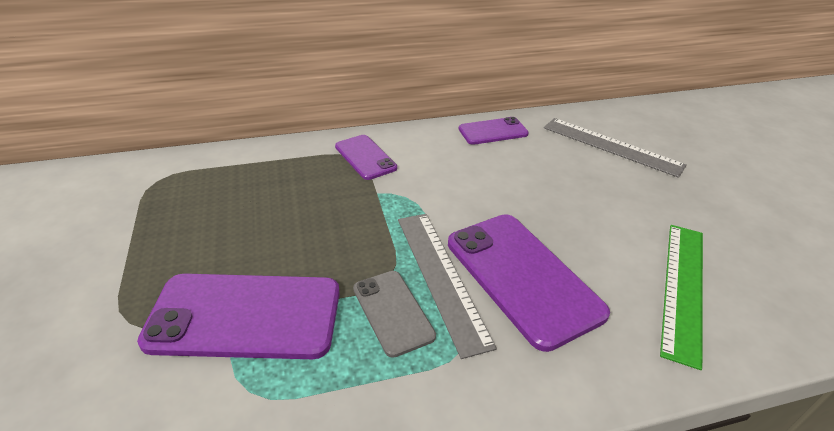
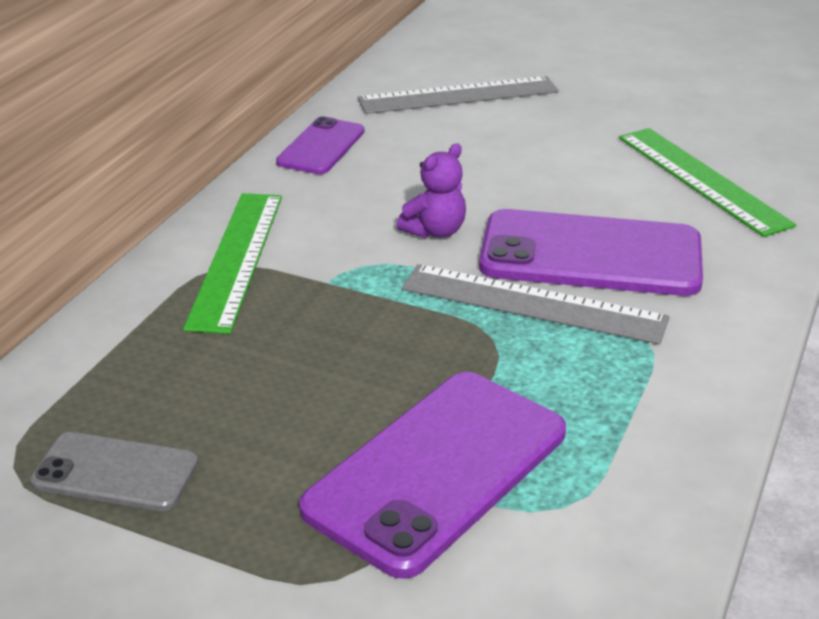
camera: 50 degrees left, 5 degrees down
purple phone [335,135,397,180] -> green ruler [183,193,282,334]
grey phone [353,271,436,358] -> grey phone moved to [30,432,198,511]
none -> purple teddy bear [397,143,466,238]

